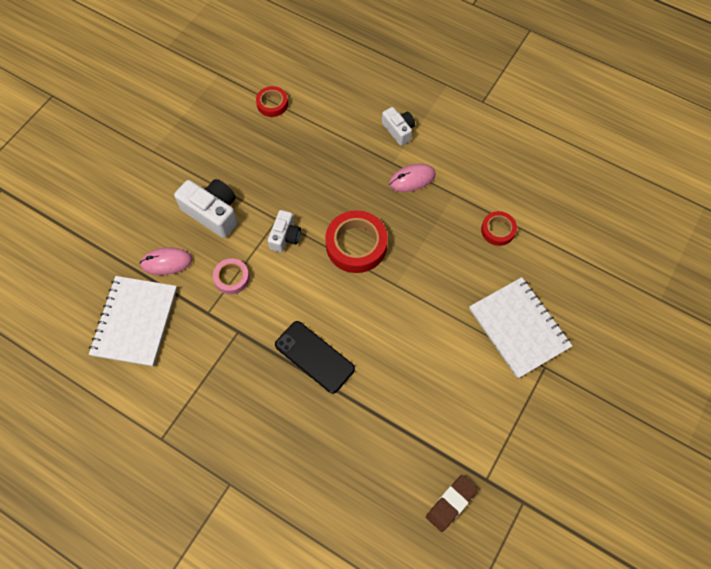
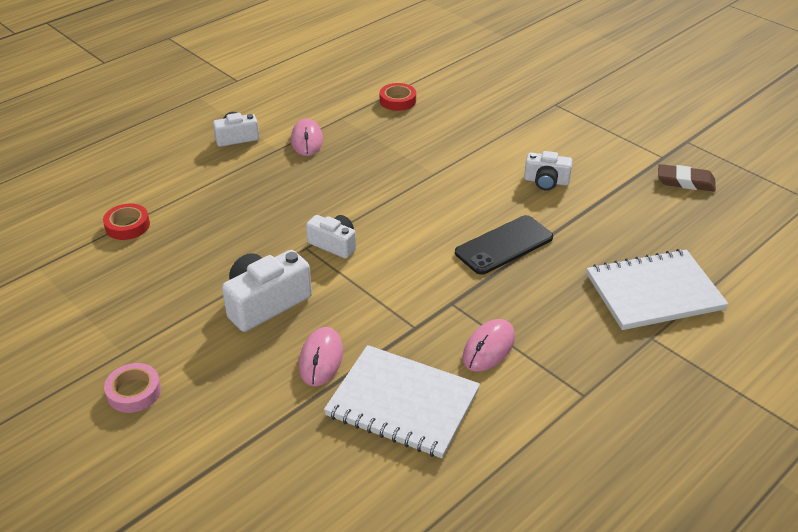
camera: 75 degrees left, 25 degrees down
pink tape [213,258,250,294] -> pink tape moved to [104,363,161,413]
red tape [325,210,388,273] -> none
brown eraser [426,475,478,532] -> brown eraser turned 45 degrees counterclockwise [658,164,716,192]
white notebook [469,277,572,379] -> white notebook moved to [587,249,729,330]
none -> pink mouse [462,319,515,372]
none -> white camera [524,151,573,190]

